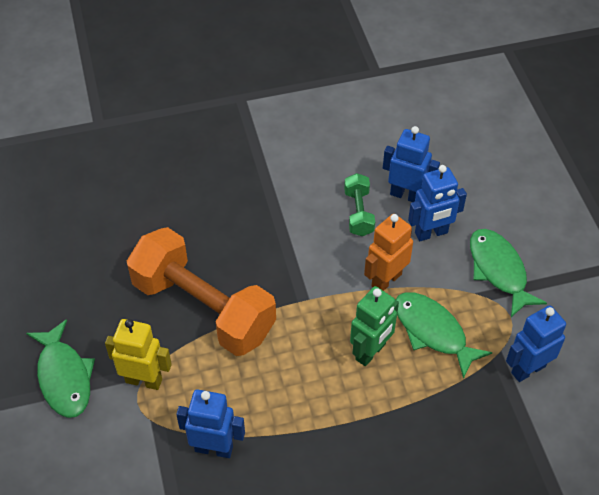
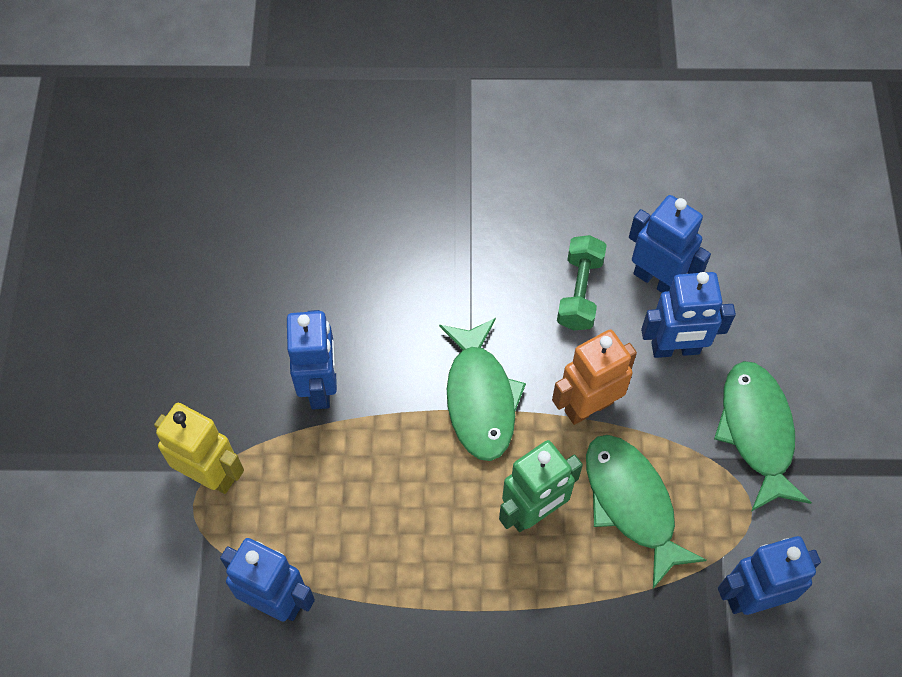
camera: 15 degrees right, 10 degrees up
green fish [26,319,95,418] -> green fish moved to [439,318,526,461]
orange dumbbell [127,227,276,356] -> blue robot [287,310,337,410]

